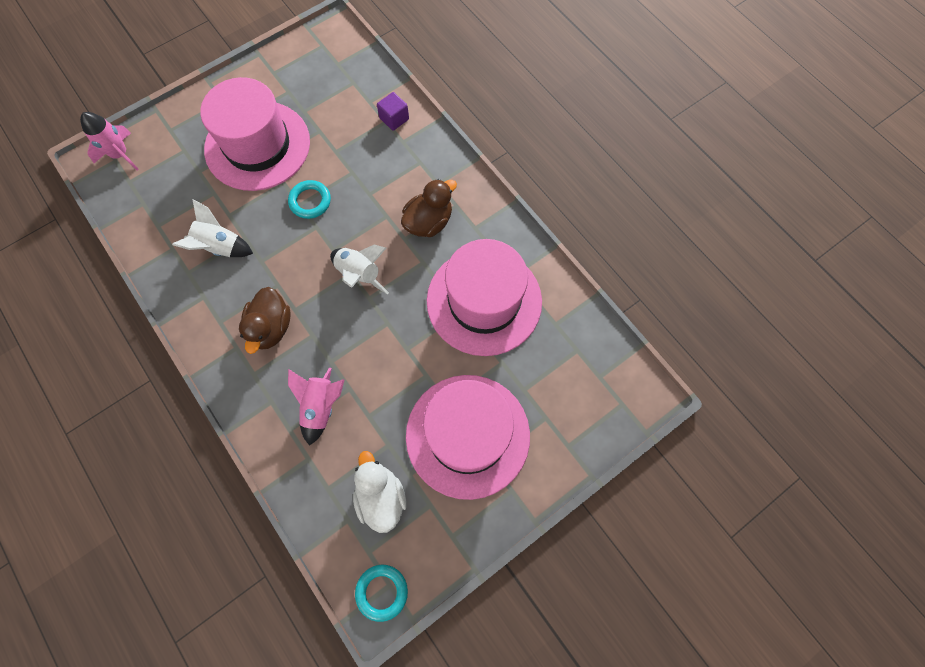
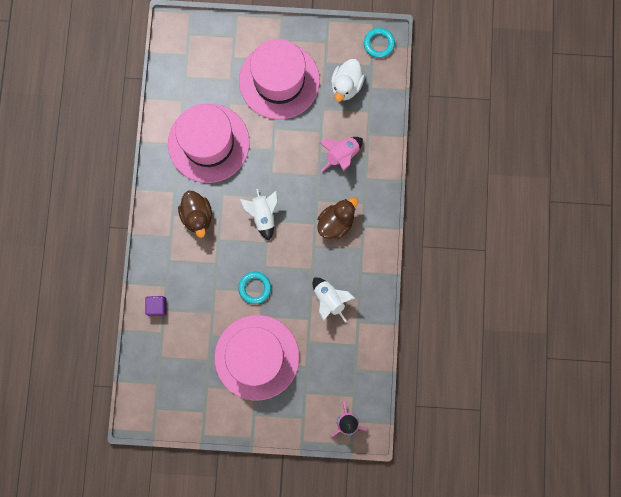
camera: 140 degrees left, 10 degrees up
brown duck [401,179,457,237] -> brown duck turned 105 degrees counterclockwise [178,191,212,238]

